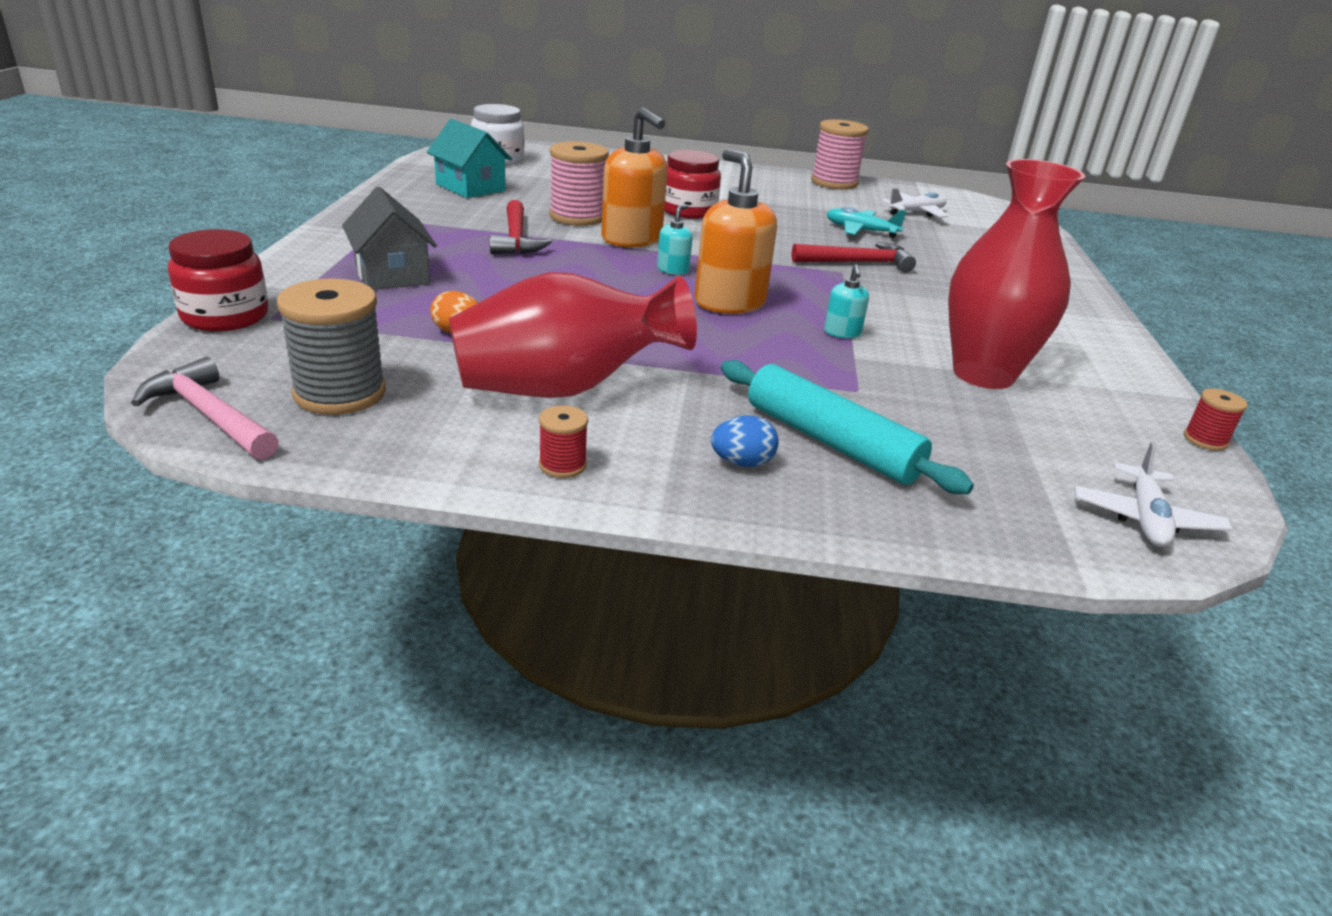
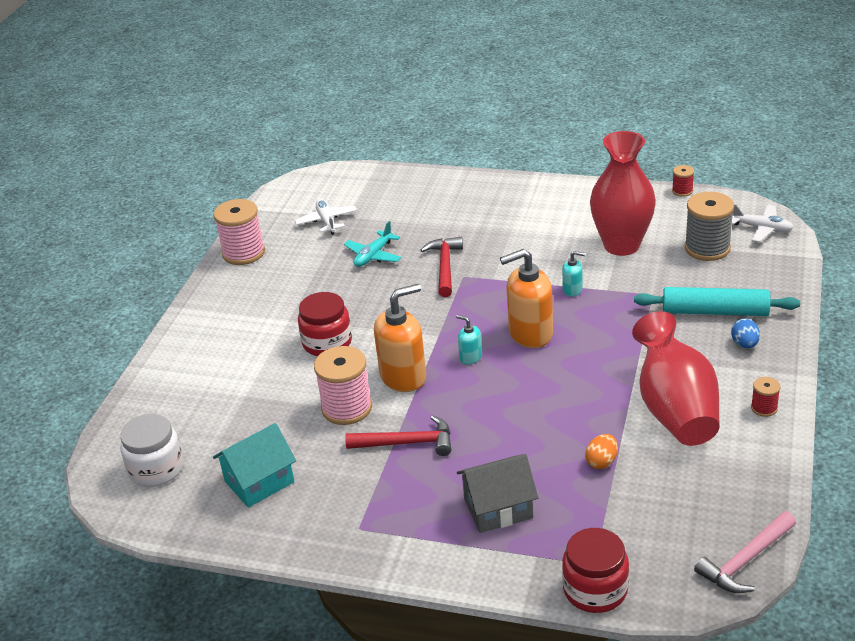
camera: 75 degrees left, 5 degrees up
grey spool [277,278,386,415] -> grey spool moved to [685,192,734,261]
turquoise rolling pin [721,360,974,494] -> turquoise rolling pin turned 45 degrees clockwise [634,287,800,316]

